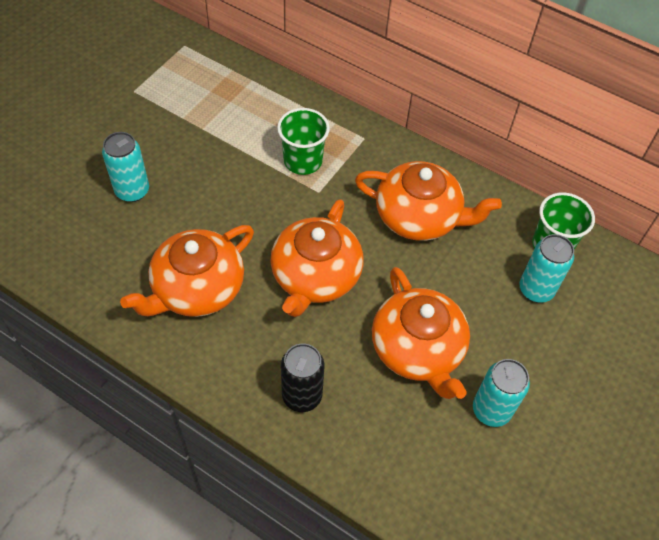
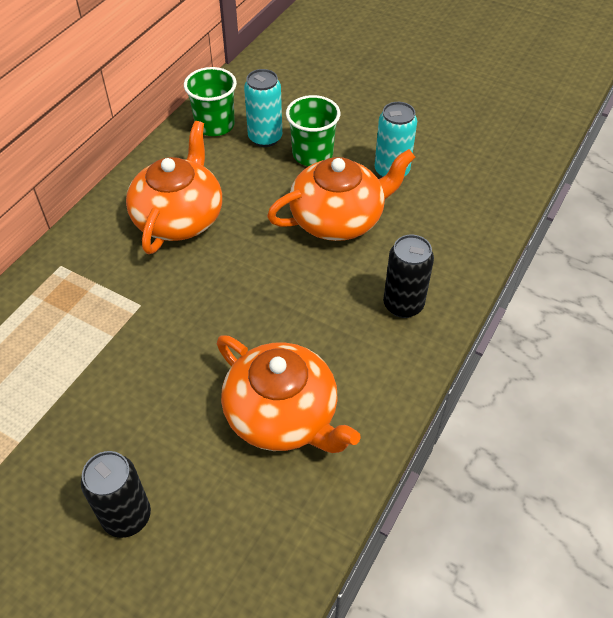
camera: 90 degrees left, 5 degrees down
turquoise can [102,132,149,202] -> black can [81,451,151,538]
orange teapot [270,199,363,317] -> none
green cup [277,108,330,175] -> green cup moved to [286,95,340,166]

